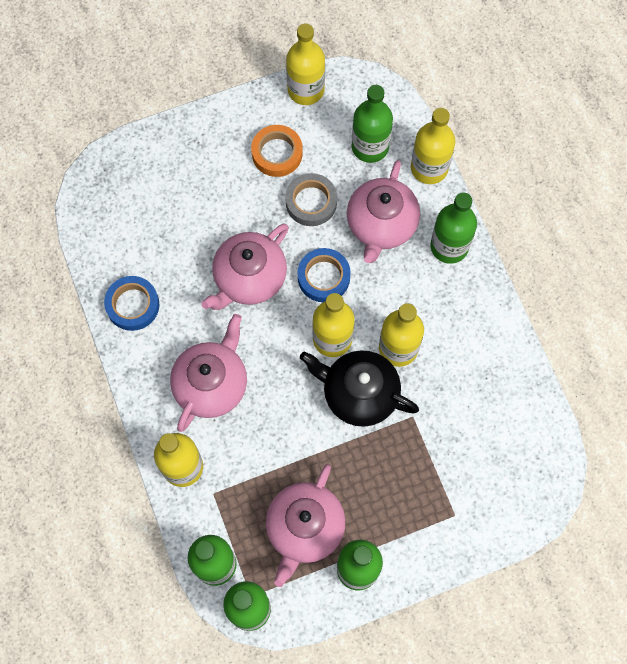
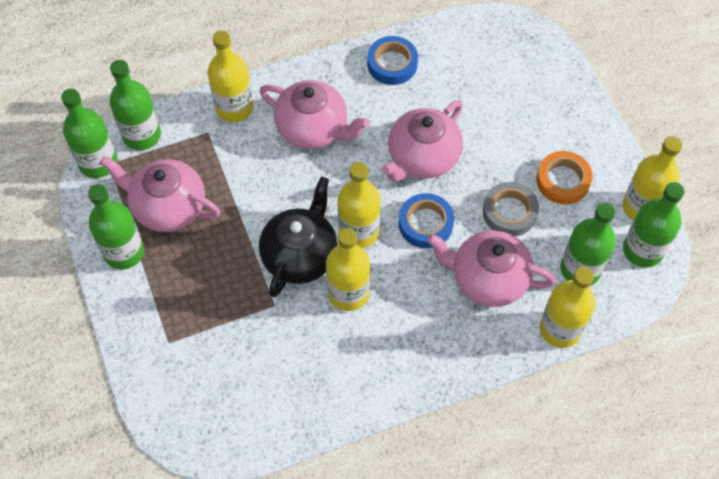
camera: 90 degrees right, 10 degrees down
pink teapot [201,224,289,310] -> pink teapot turned 90 degrees counterclockwise [382,100,463,182]
green bottle [430,193,477,264] -> green bottle moved to [623,182,685,268]

